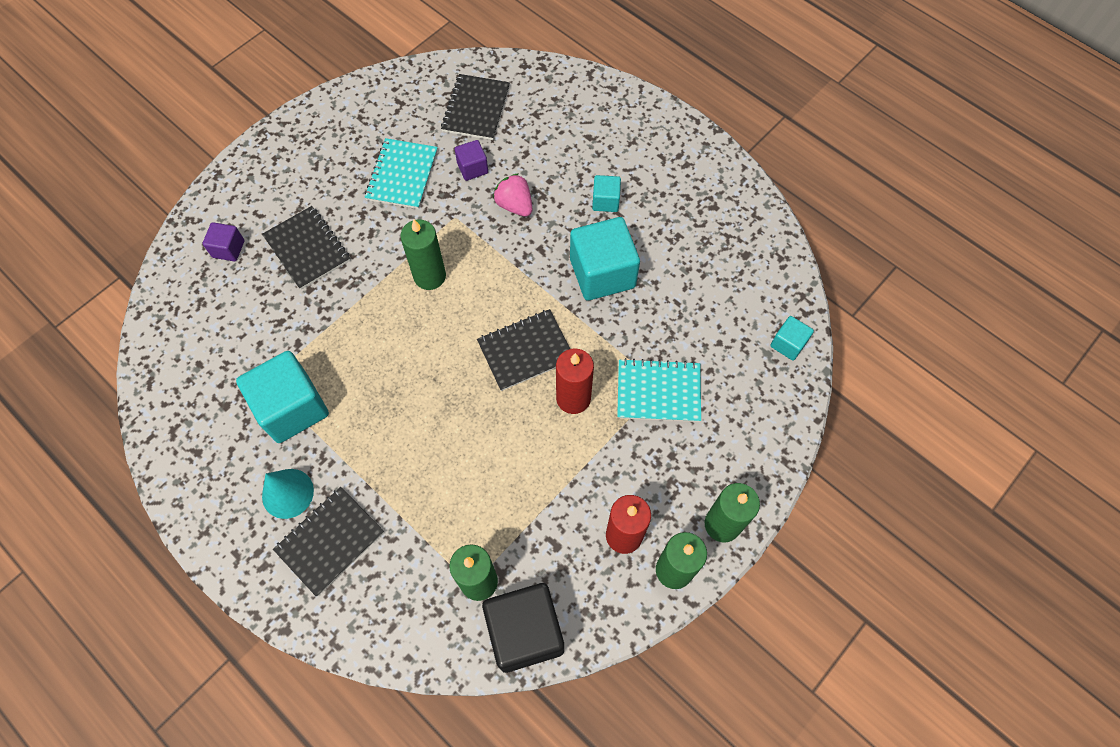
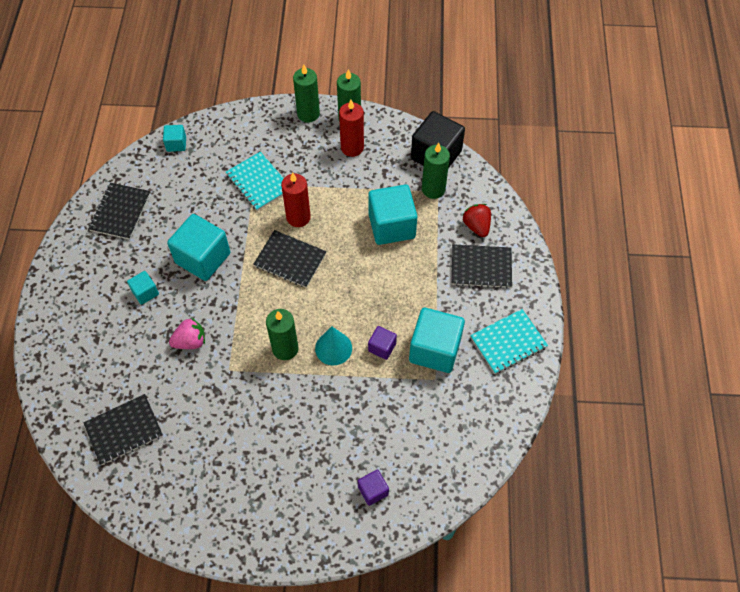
camera: 130 degrees left, 5 degrees down
black notebook [262,206,350,290] -> black notebook moved to [89,183,151,240]
turquoise cone [262,469,314,519] -> turquoise cone moved to [315,326,352,365]
turquoise notebook [365,138,438,209] -> turquoise notebook moved to [470,309,548,374]
purple cube [455,140,488,181] -> purple cube moved to [368,326,397,360]
pink strawberry [493,173,532,217] -> pink strawberry turned 120 degrees counterclockwise [169,318,205,349]
none -> turquoise cube [368,184,417,245]
none -> red strawberry [462,204,491,237]

